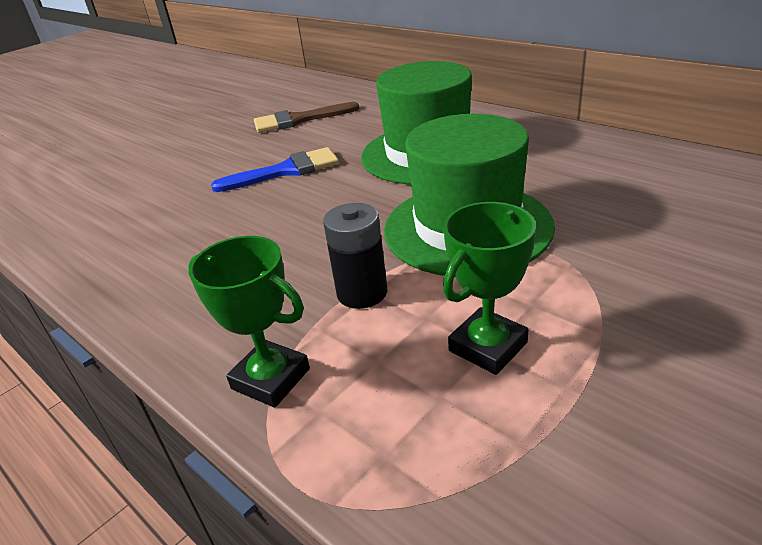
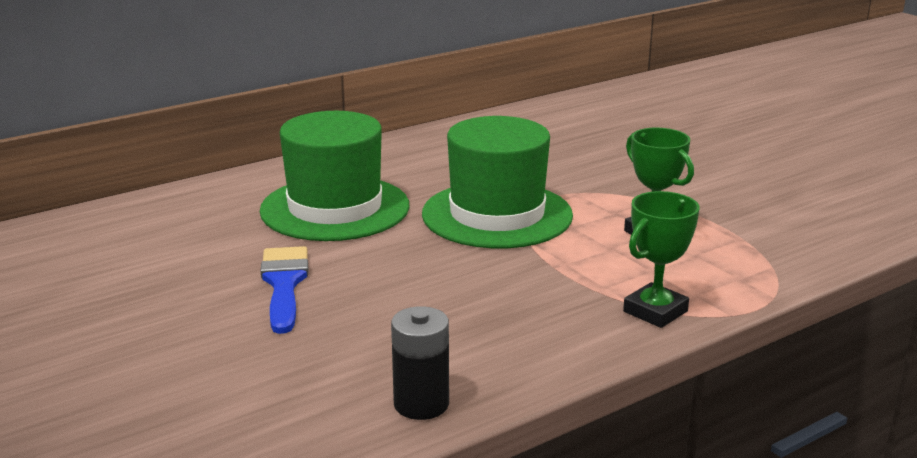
camera: 80 degrees left, 10 degrees down
brown brush [254,102,359,133] -> none
black battery [323,203,387,309] -> black battery moved to [391,306,449,420]

